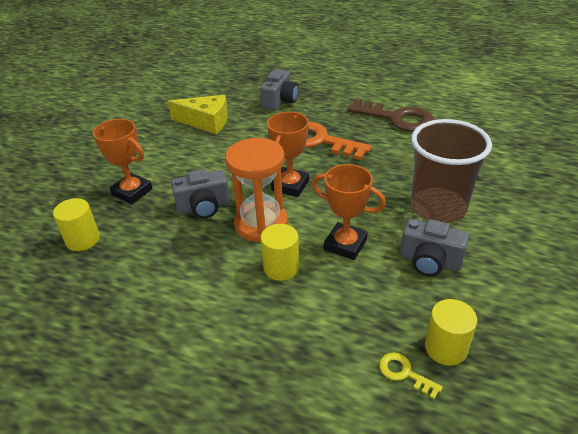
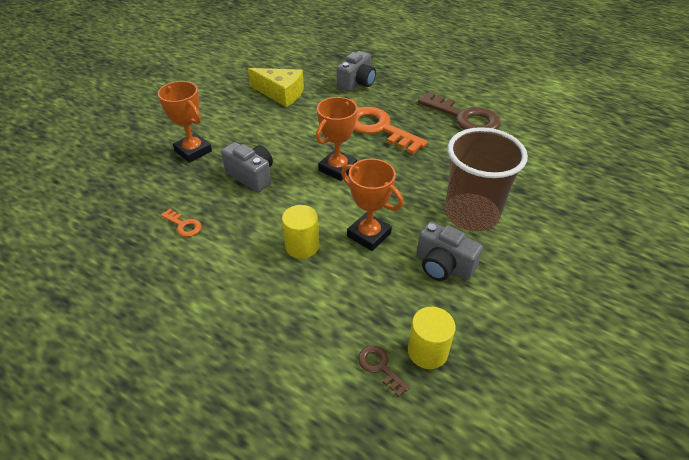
camera: 10 degrees right, 5 degrees up
yellow cylinder [53,198,100,251] -> none
grey camera [171,169,230,219] -> grey camera turned 135 degrees counterclockwise [221,142,273,192]
orange hourglass [225,138,288,242] -> none
yellow key [379,353,443,400] -> brown key [358,345,410,397]
none -> orange key [161,209,202,237]

